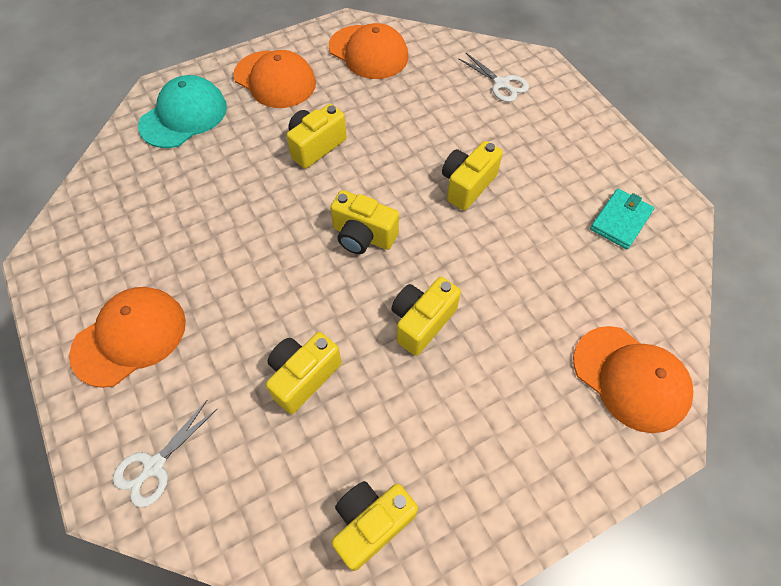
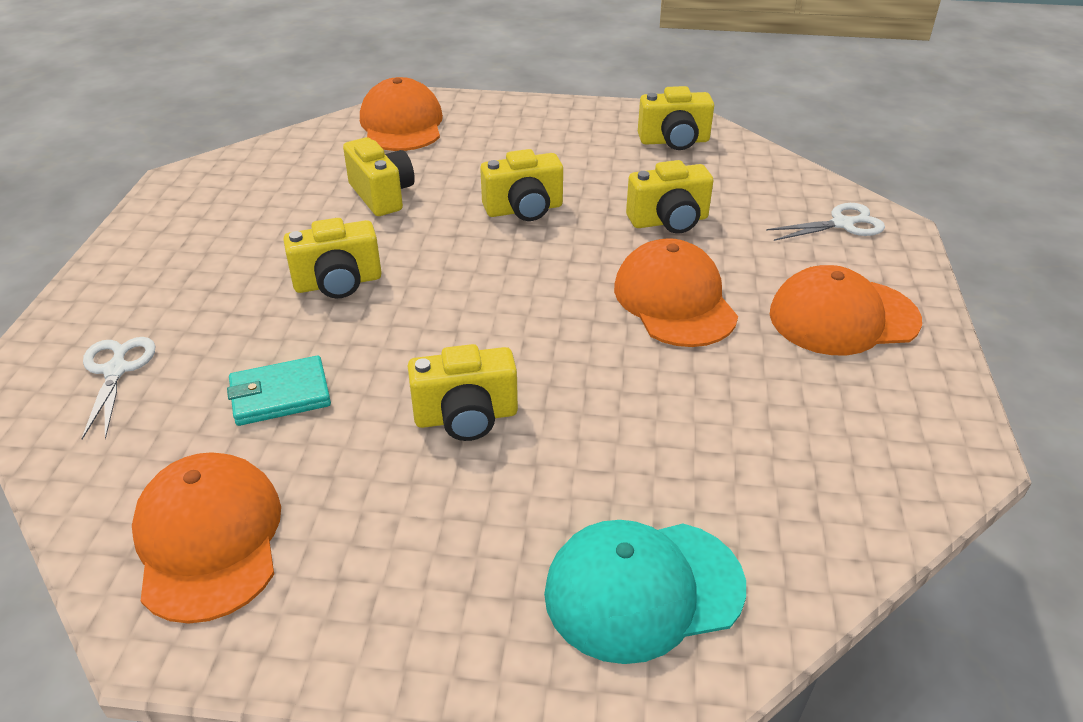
camera: 145 degrees left, 20 degrees down
orange cap [233,50,316,108] -> orange cap moved to [614,238,738,347]
yellow camera [330,190,399,254] -> yellow camera moved to [343,137,415,216]
turquoise wallet [590,189,654,249] -> turquoise wallet moved to [227,356,331,426]

